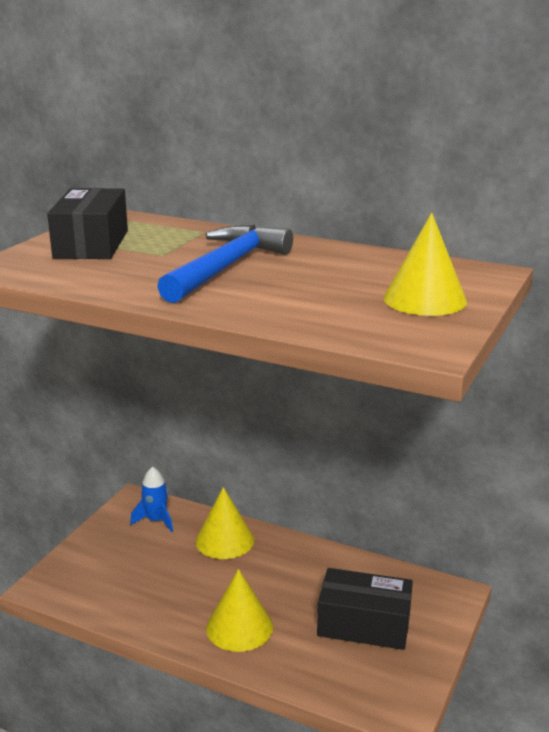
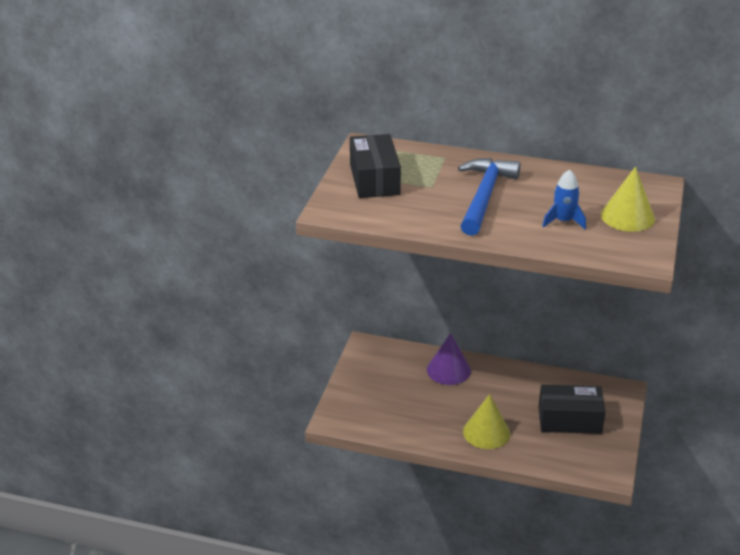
camera: 10 degrees left, 10 degrees up
blue rocket [130,466,173,532] -> blue rocket moved to [542,169,586,230]
yellow cone [195,487,254,559] -> purple cone [427,333,471,385]

